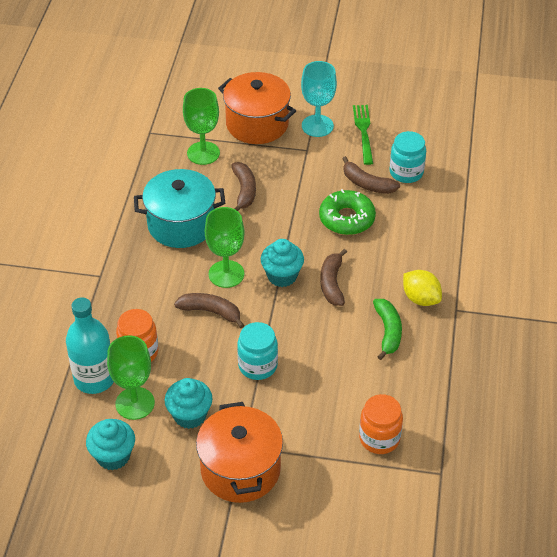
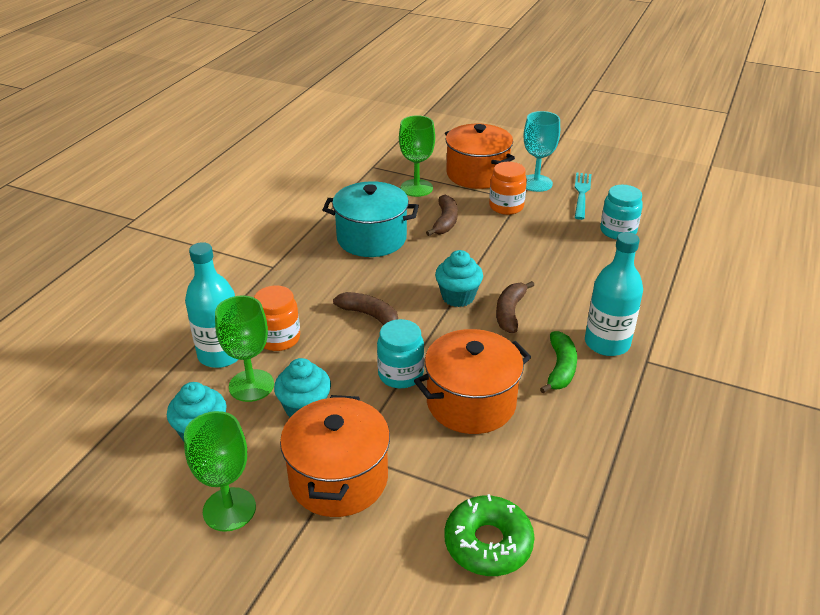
camera: 15 degrees right, 10 degrees down
green goblet [205,207,245,288] -> green goblet moved to [184,411,256,532]
green donut [319,189,376,235] -> green donut moved to [444,494,535,576]
brown banana [342,156,400,194] -> none
green fork [353,105,373,165] -> turquoise fork [575,173,591,220]
orange jar [359,394,403,454] -> orange jar moved to [489,162,527,215]
yellow lemon [403,270,442,306] -> turquoise bottle [585,232,643,356]
none -> orange pot [414,329,531,434]

